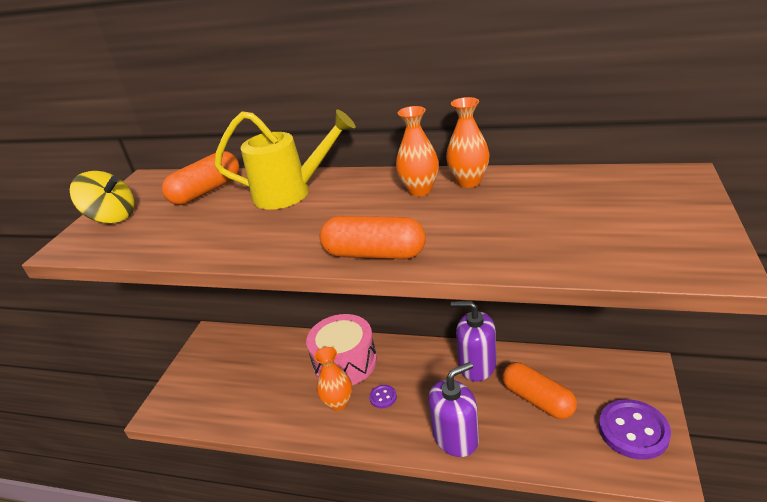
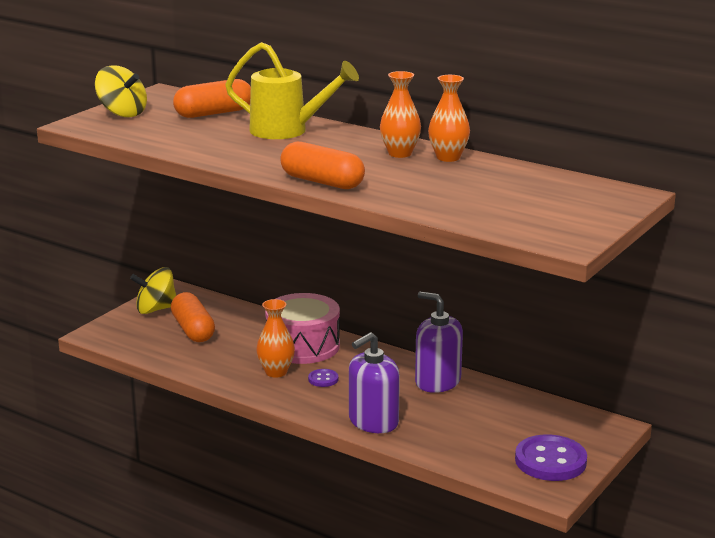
camera: 15 degrees right, 10 degrees down
purple soap dispenser [428,362,479,457] -> purple soap dispenser turned 150 degrees clockwise [349,332,400,433]
orange capsule [502,362,577,419] -> orange capsule moved to [171,292,215,342]
none -> yellow spinning top [130,267,176,314]

